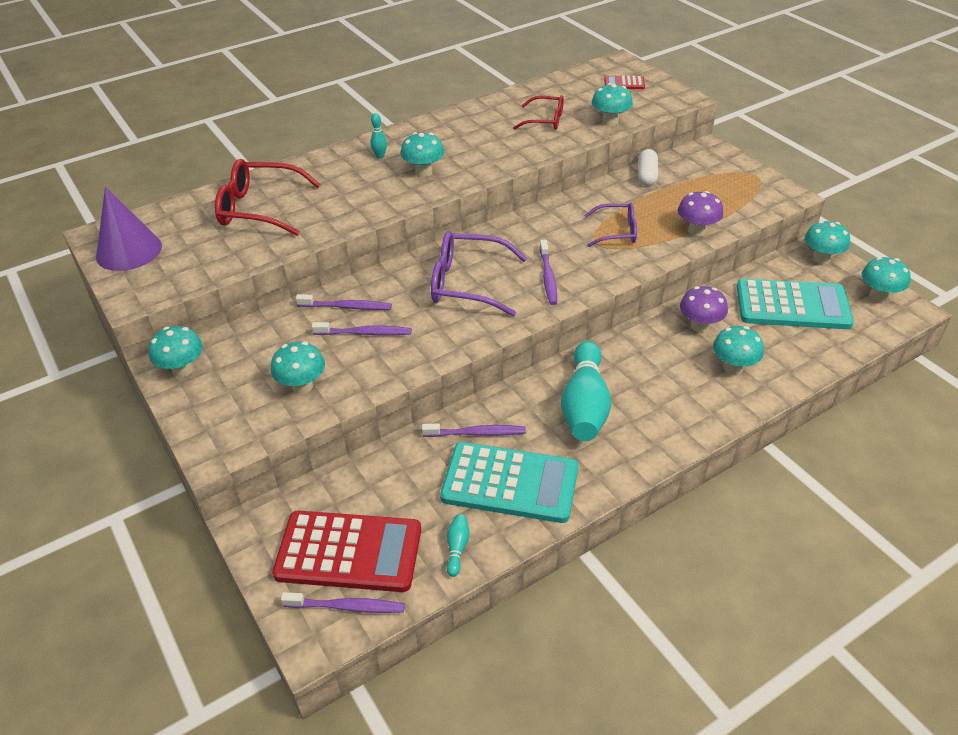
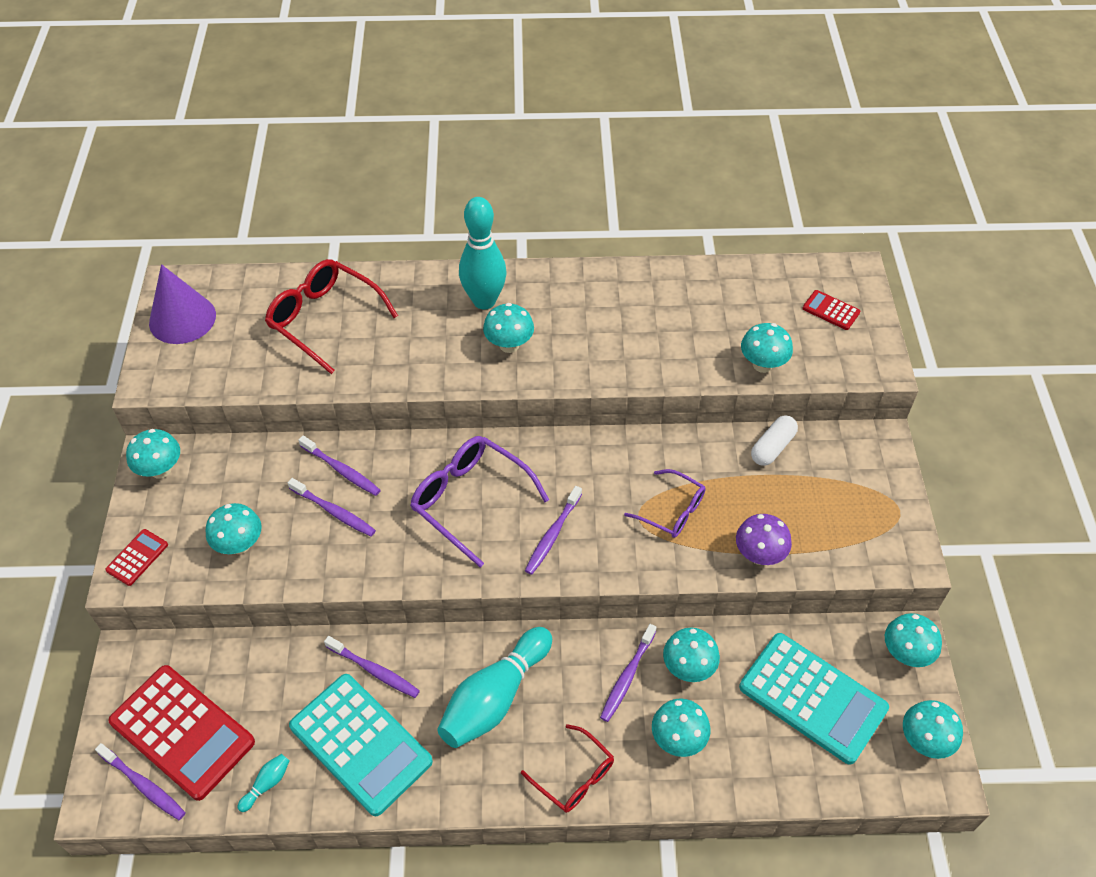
camera: 30 degrees right, 10 degrees up
turquoise bowling pin [370,113,387,159] -> turquoise bowling pin [459,197,506,310], size x2.48
red glasses [513,95,564,130] -> red glasses moved to [521,724,614,813]
purple mushroom [680,286,728,333] -> turquoise mushroom [663,628,720,682]
none -> red calculator [105,529,168,586]
none -> purple toothbrush [600,624,657,722]

